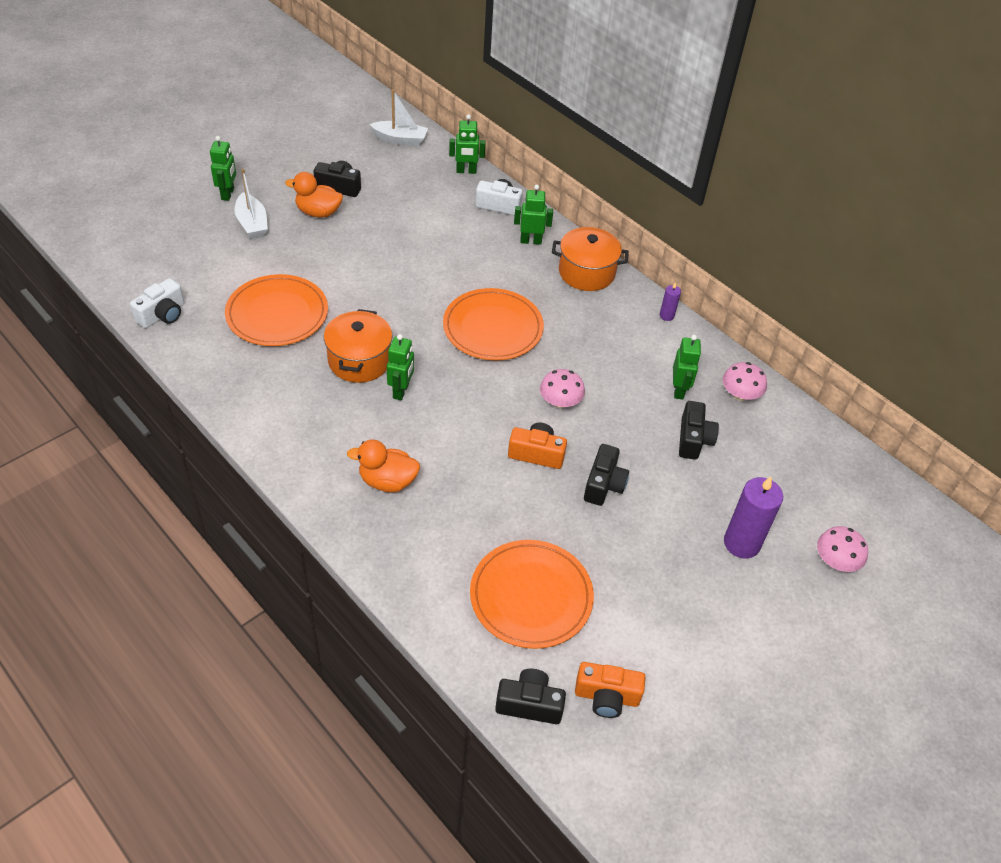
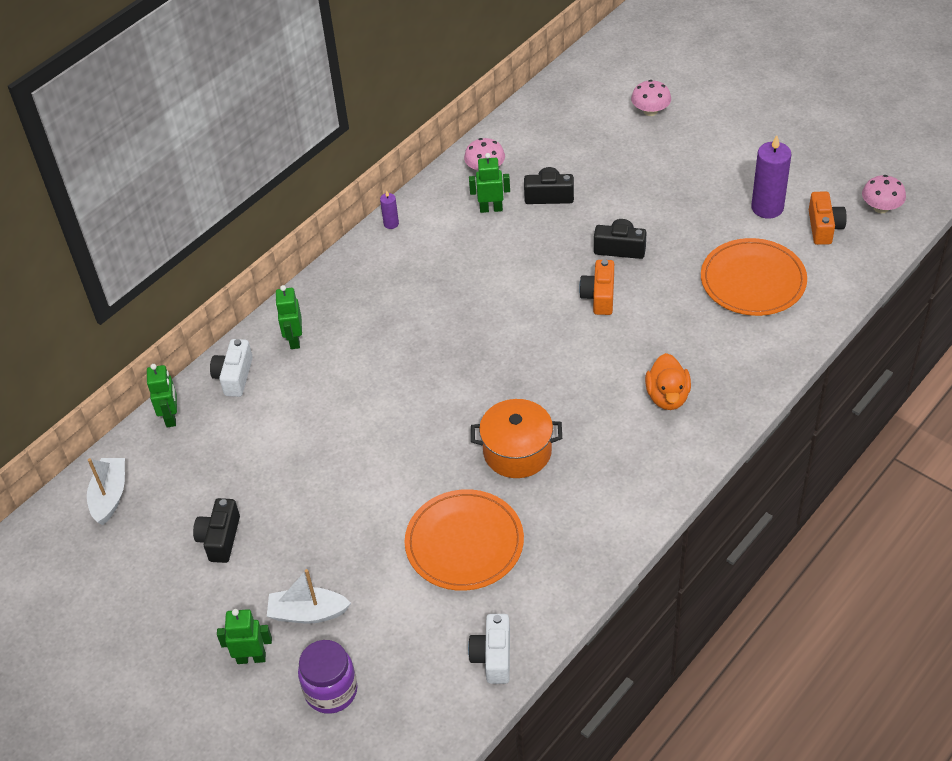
camera: 90 degrees left, 0 degrees up
white camera [130,278,184,328] -> white camera turned 120 degrees counterclockwise [468,614,510,684]
white boat [235,169,268,239] -> white boat turned 150 degrees counterclockwise [267,569,351,623]
orange duck [285,172,343,218] -> none
green robot [387,334,414,400] -> none
orange plate [443,288,544,361] -> none
black camera [495,669,566,724] -> none
pink mushroom [540,369,585,409] -> pink mushroom moved to [862,175,906,213]
orange pot [552,227,629,291] -> none
purple candle [724,476,783,558] -> purple candle moved to [751,135,791,218]
none -> purple jar [298,640,357,714]

